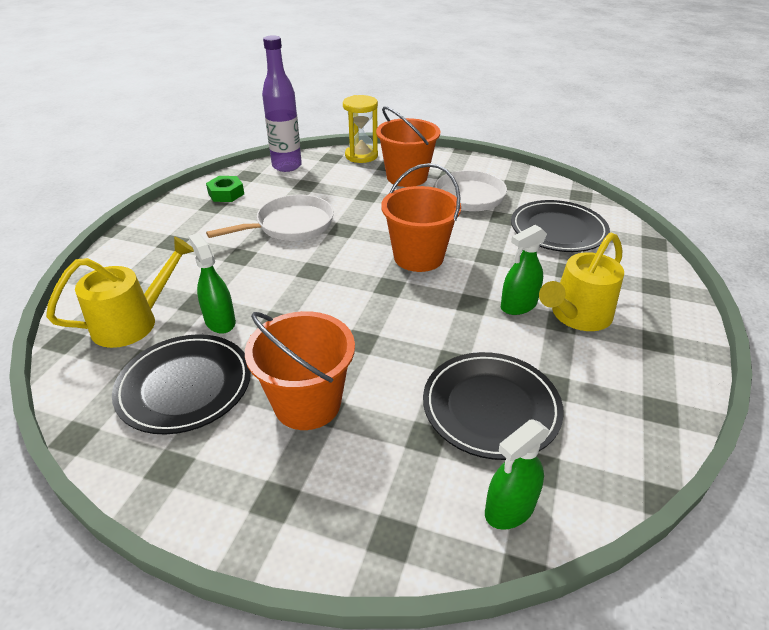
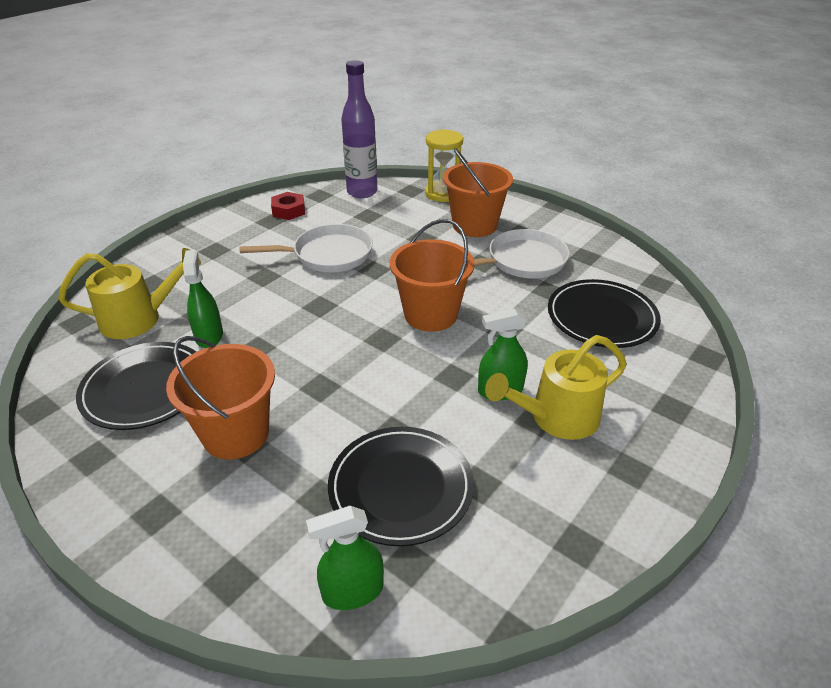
camera: 20 degrees right, 0 degrees up
green nut [206,176,244,202] -> red nut [271,192,305,220]

